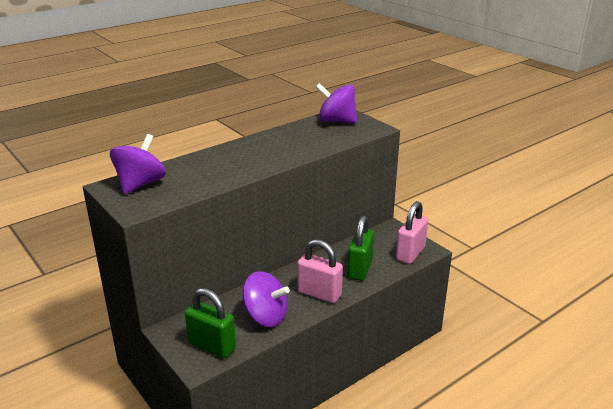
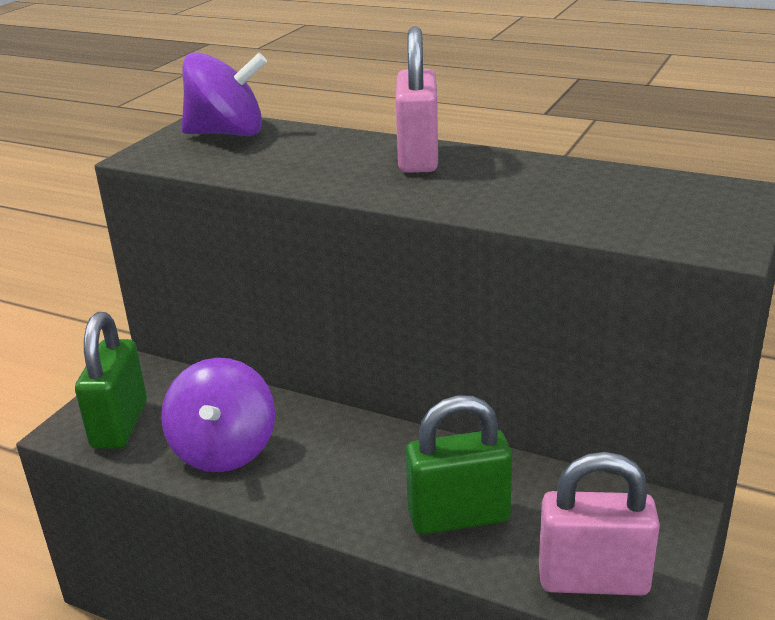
camera: 65 degrees right, 0 degrees up
pink padlock [297,239,343,303] -> pink padlock moved to [396,26,438,173]
purple spinning top [316,83,357,123] -> none

